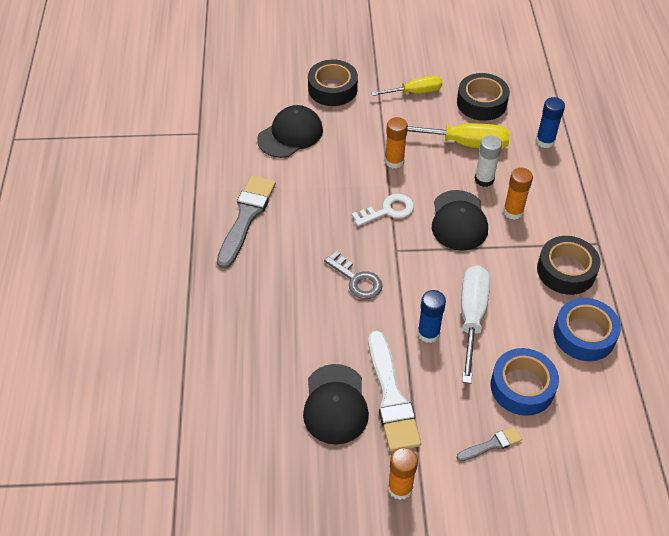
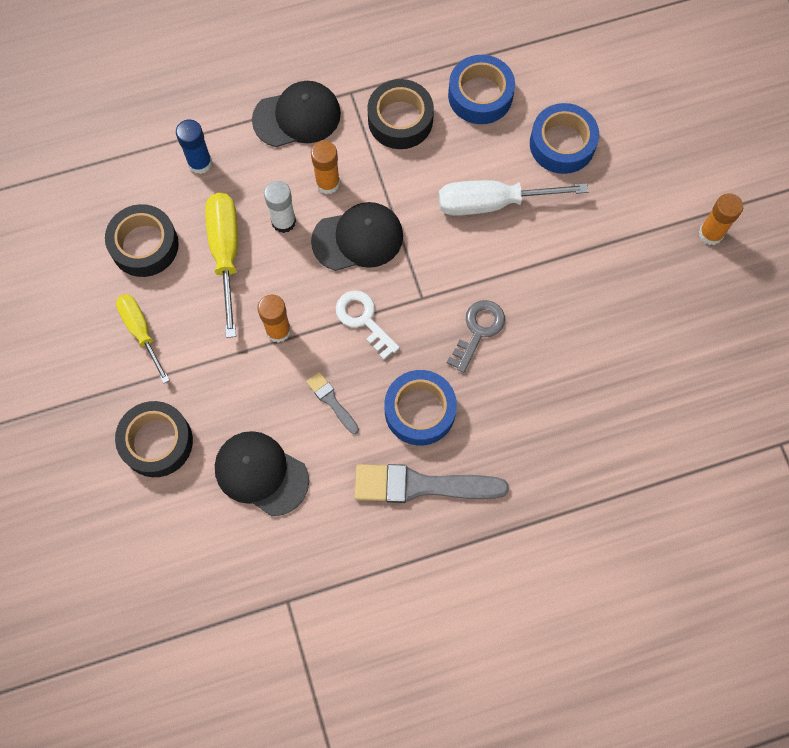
camera: 105 degrees left, 20 degrees up
black cap [303,364,369,445] -> black cap moved to [252,81,341,147]
white brush [369,331,421,451] -> none
blue glue stick [418,290,446,343] -> none
grey brush [456,427,522,462] -> grey brush moved to [306,372,359,434]
none -> blue tape [385,370,457,446]

